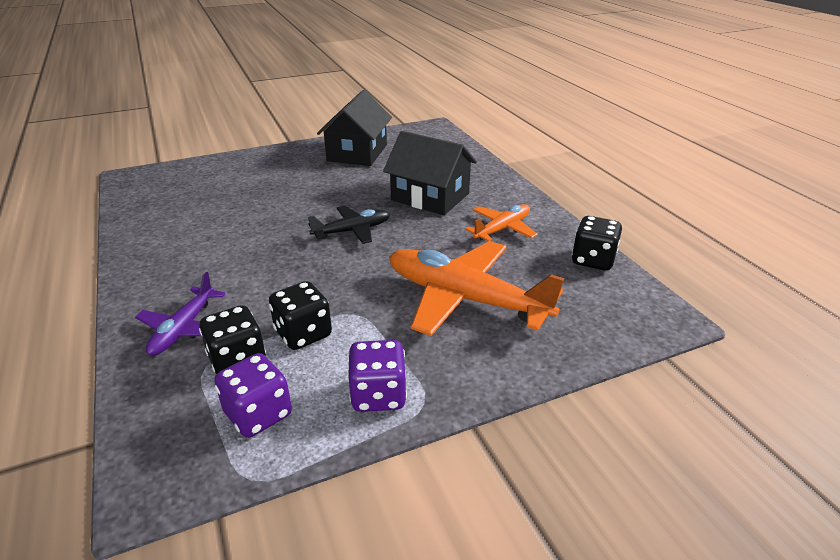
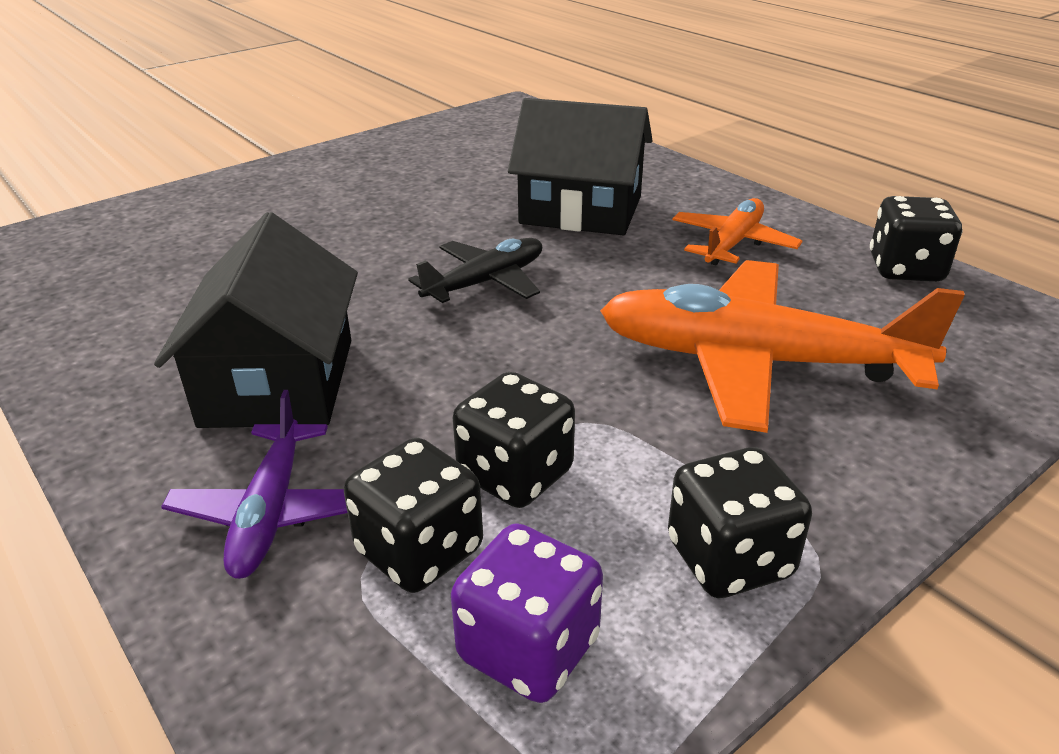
camera: 15 degrees left, 0 degrees up
black house [317,90,392,166] -> black house moved to [154,212,358,428]
purple dice [347,340,407,412] -> black dice [668,447,812,598]

